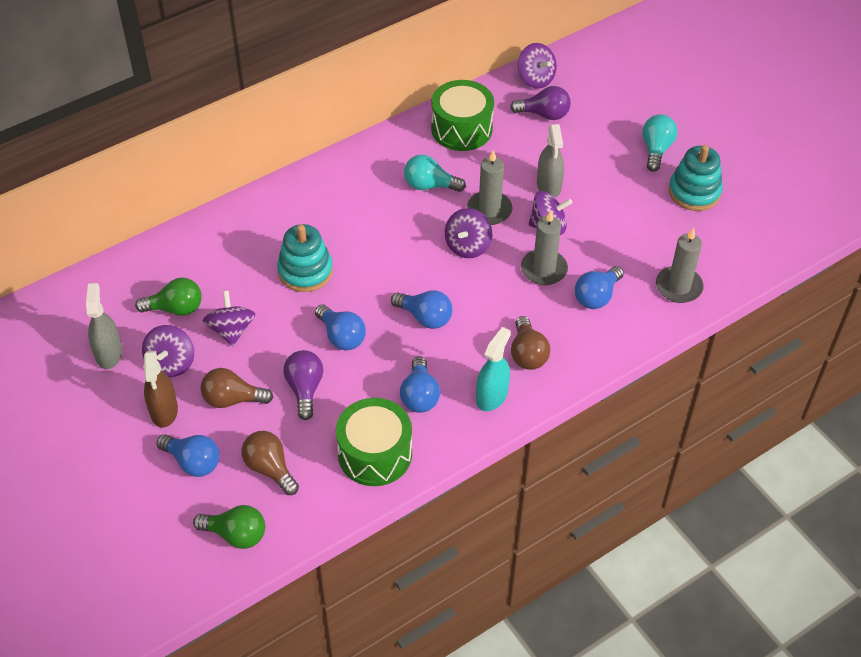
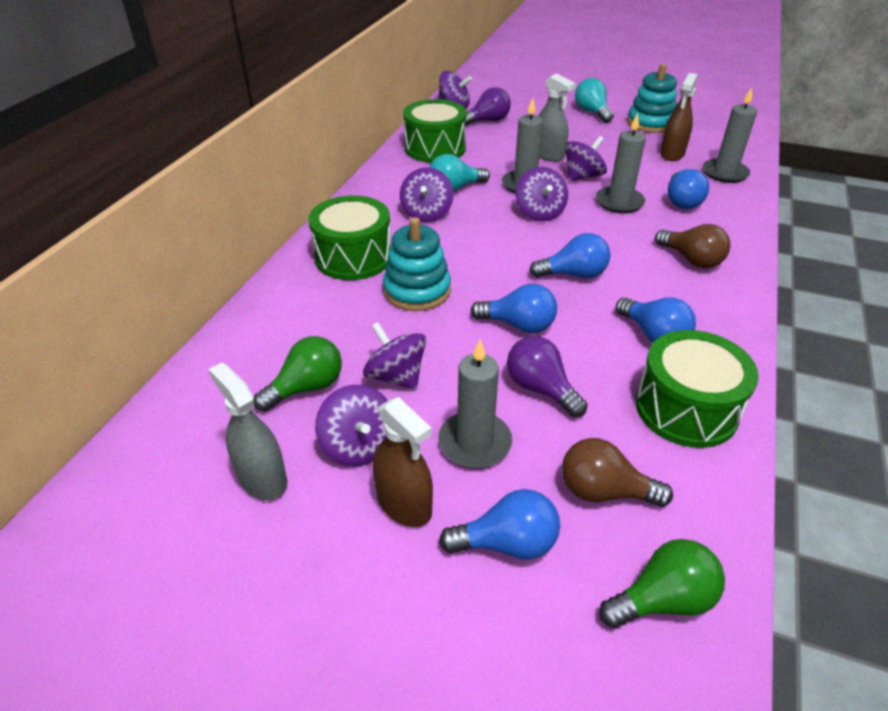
camera: 35 degrees left, 10 degrees down
brown light bulb [201,368,273,408] -> grey candle [438,339,512,468]
turquoise spray bottle [476,327,511,411] -> none
none -> green drum [308,195,391,280]
none -> purple spinning top [400,167,454,222]
none -> brown spray bottle [660,73,698,161]

